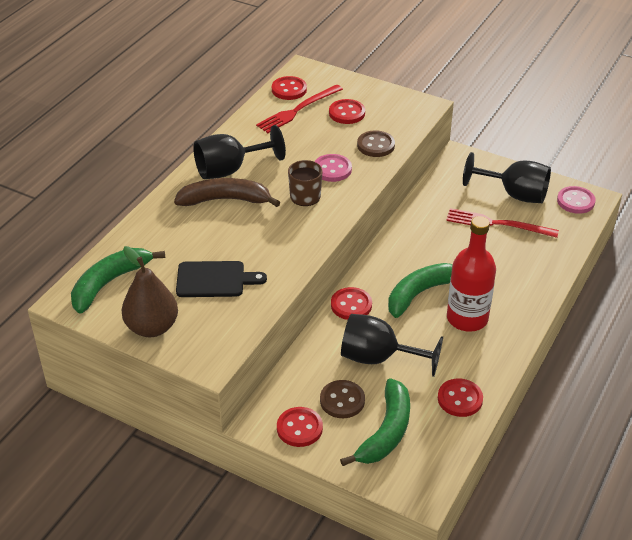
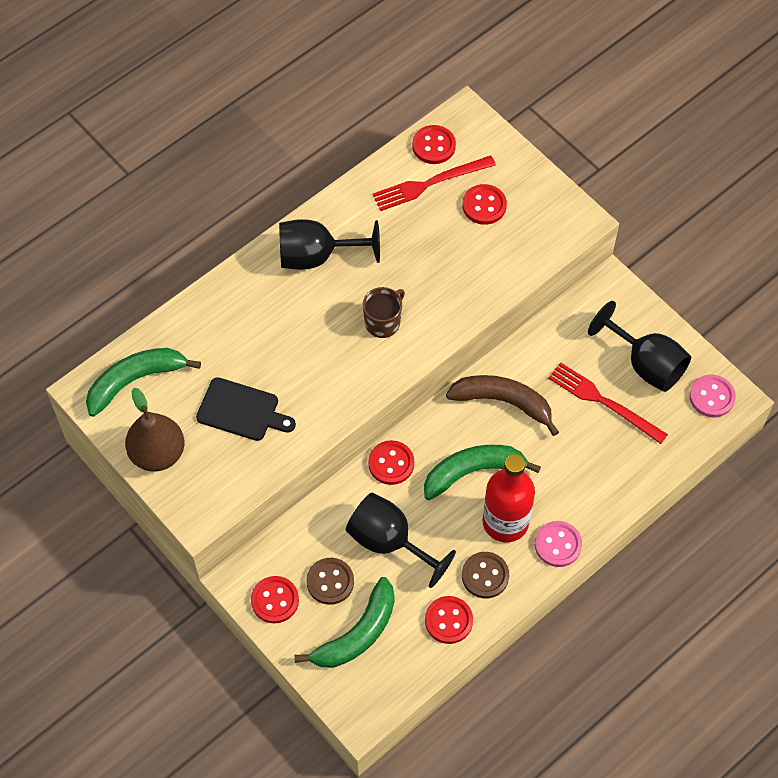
camera: 20 degrees right, 20 degrees up
brown banana [174,178,280,207] -> brown banana moved to [446,375,559,436]
pink button [314,154,352,182] -> pink button moved to [535,521,582,567]
brown button [357,130,395,157] -> brown button moved to [462,552,509,598]

